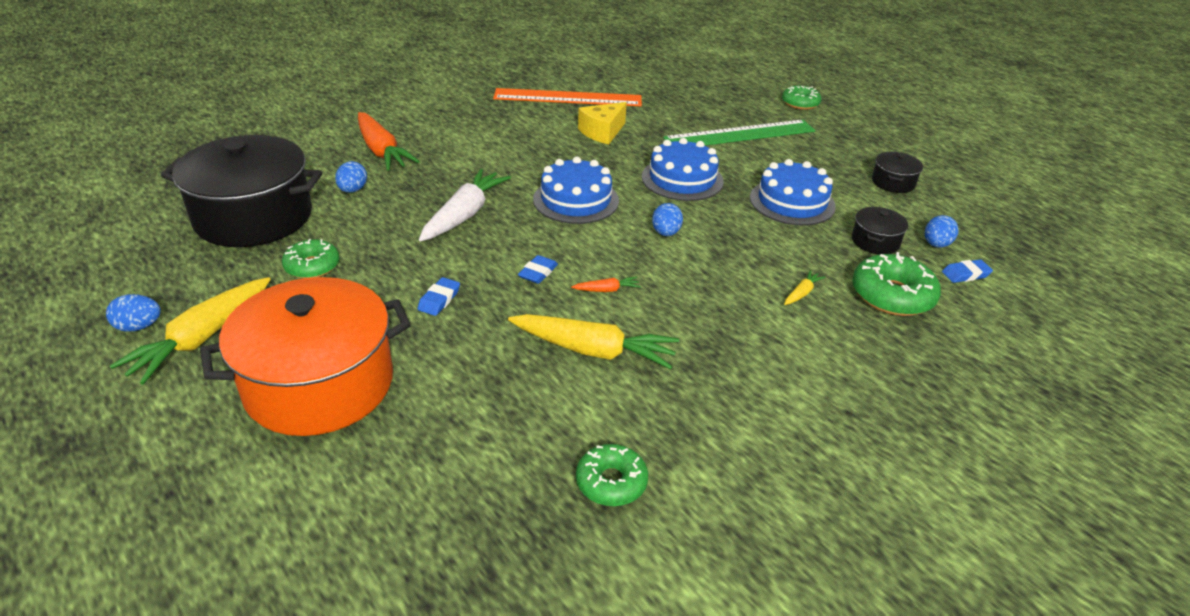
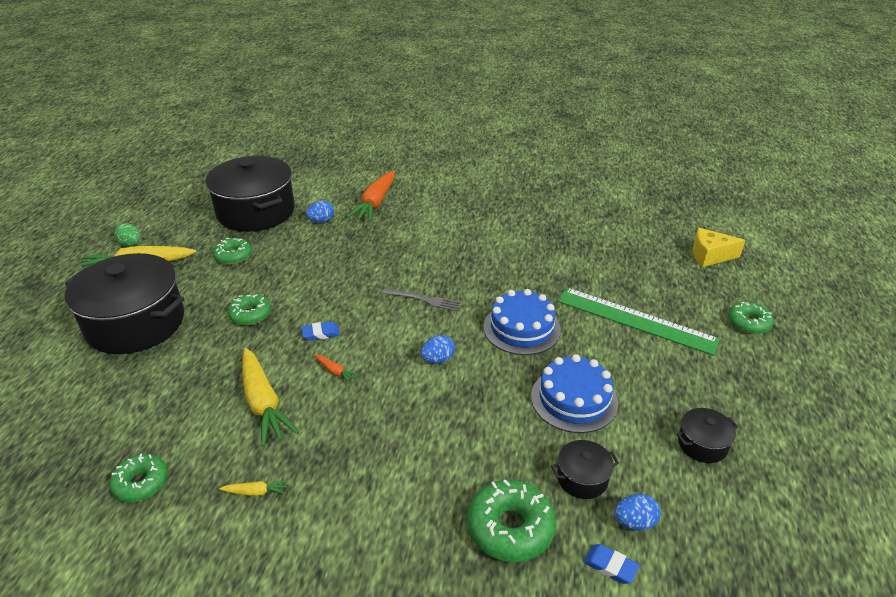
camera: 50 degrees right, 0 degrees up
blue egg [106,294,161,332] -> green egg [114,223,141,246]
orange pot [200,277,411,436] -> black pot [65,253,184,354]
blue eraser [417,277,460,316] -> green donut [228,294,271,325]
white carrot [419,169,511,242] -> none
orange ruler [493,88,642,106] -> none
blue cake [533,156,619,224] -> grey fork [382,288,461,311]
yellow cheese [578,102,627,144] -> yellow cheese moved to [693,228,745,267]
yellow carrot [784,270,825,305] -> yellow carrot moved to [219,479,289,496]

